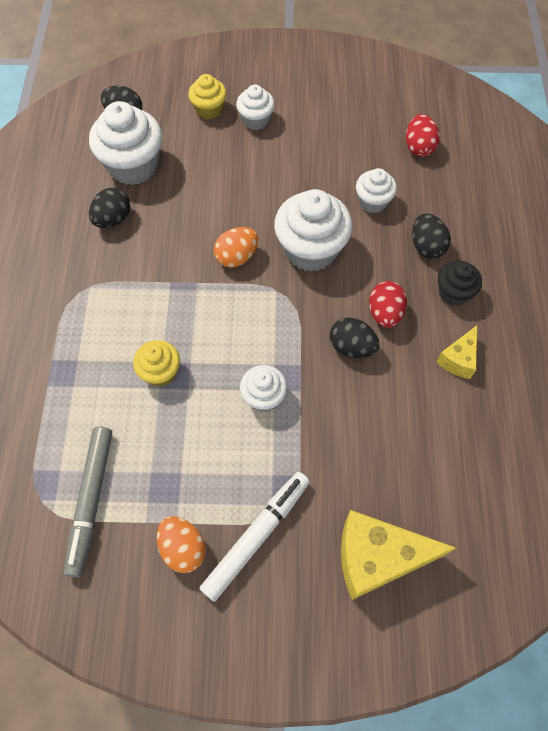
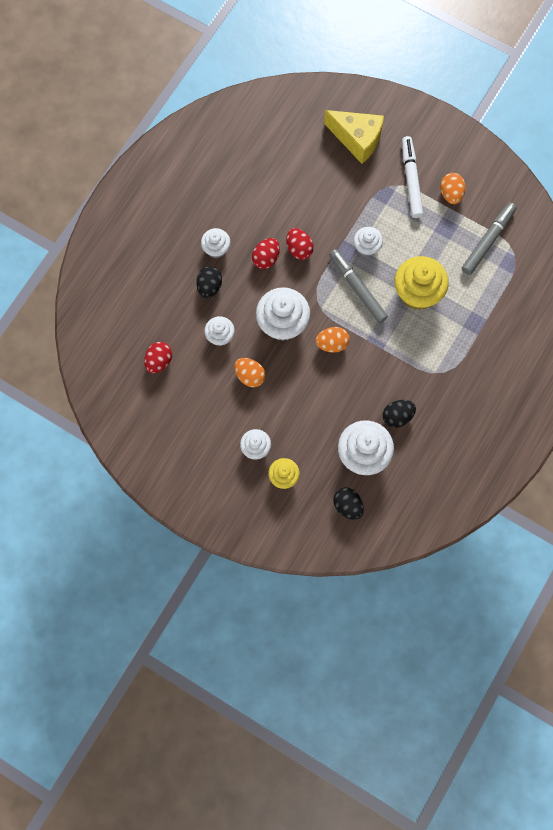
camera: 150 degrees left, 10 degrees up
yellow cupcake [133,340,180,387] -> yellow cupcake [394,256,448,310], size x1.78
white marker [199,472,310,602] -> white marker turned 105 degrees clockwise [402,136,423,218]
black egg [330,317,379,358] -> red egg [286,228,314,260]
yellow cheese [436,325,477,379] -> none
black cupcake [438,261,482,306] -> white cupcake [201,228,230,258]
none -> orange egg [234,358,266,387]
none -> grey marker [329,249,388,323]

